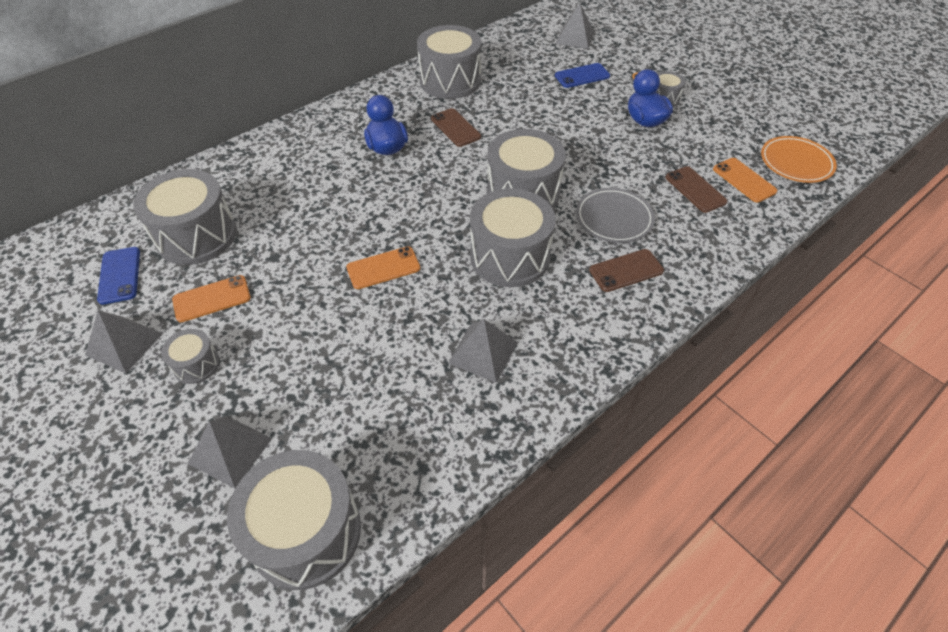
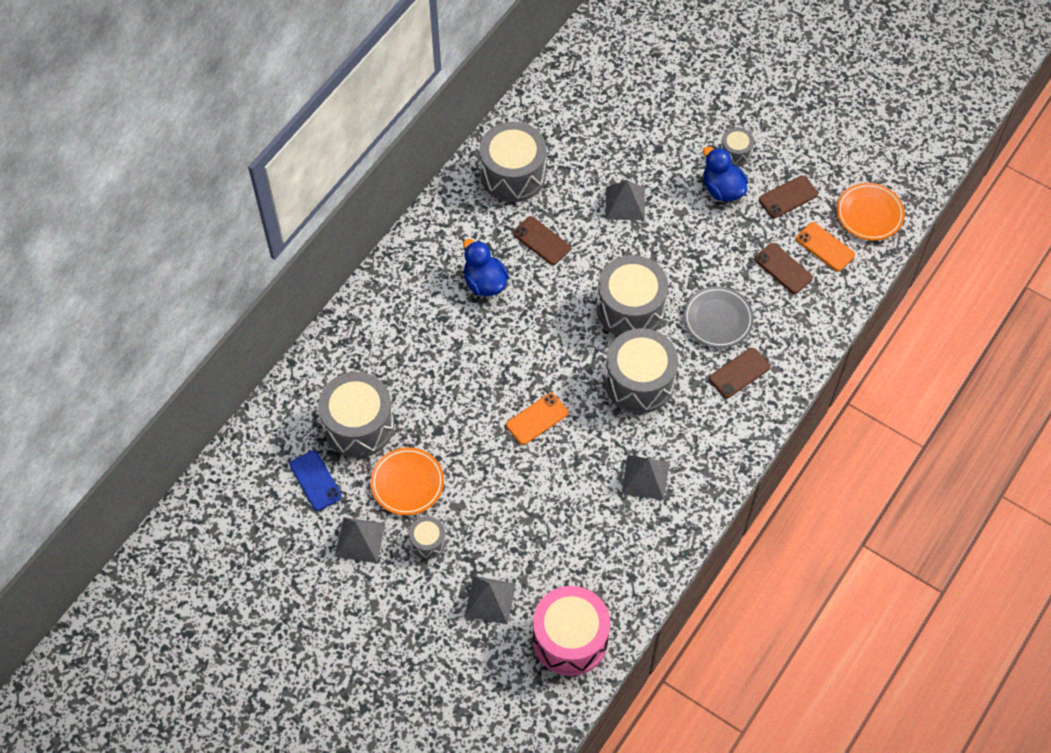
camera: 15 degrees left, 10 degrees up
orange phone [172,275,251,322] -> orange plate [370,447,444,515]
grey drum [227,450,361,590] -> pink drum [533,586,610,676]
grey pyramid [555,3,594,49] -> grey pyramid moved to [606,180,645,220]
blue phone [555,63,610,88] -> none
none -> brown phone [759,175,818,218]

